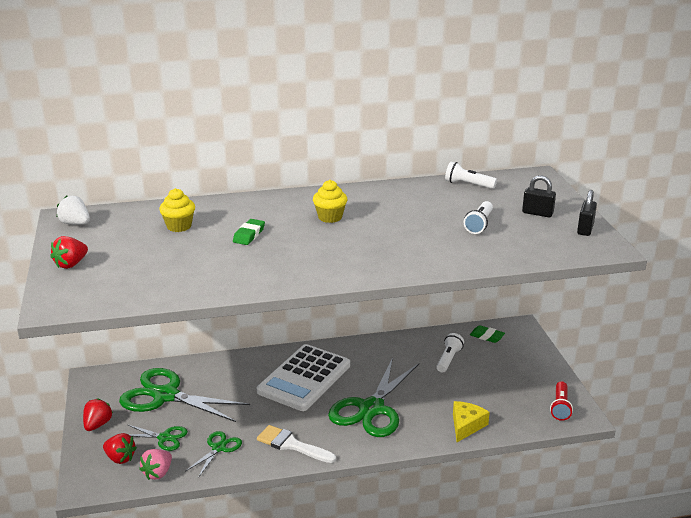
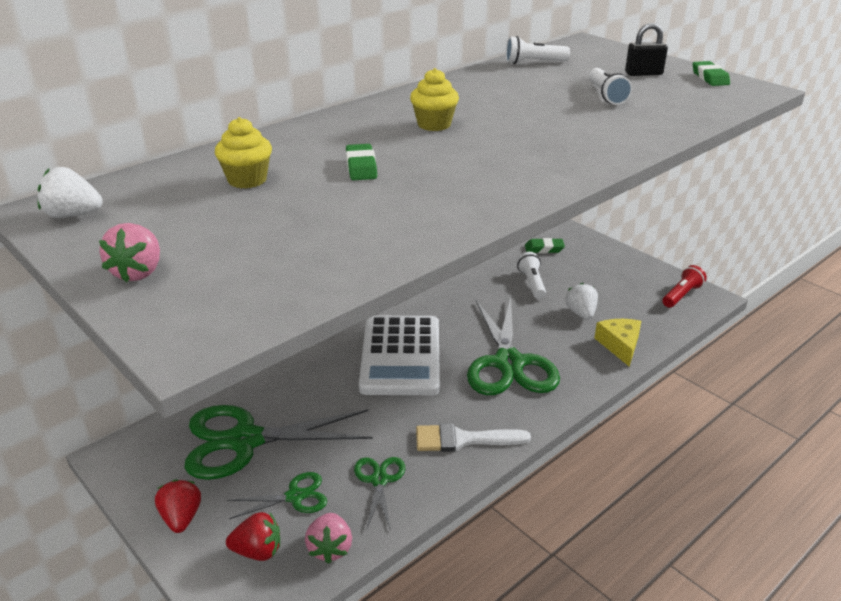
camera: 30 degrees left, 5 degrees up
red strawberry [50,236,88,269] -> pink strawberry [99,223,160,282]
red flashlight [550,381,573,421] -> red flashlight turned 120 degrees counterclockwise [663,265,707,308]
black padlock [577,190,597,236] -> green eraser [693,61,730,86]
none -> white strawberry [565,283,598,320]

